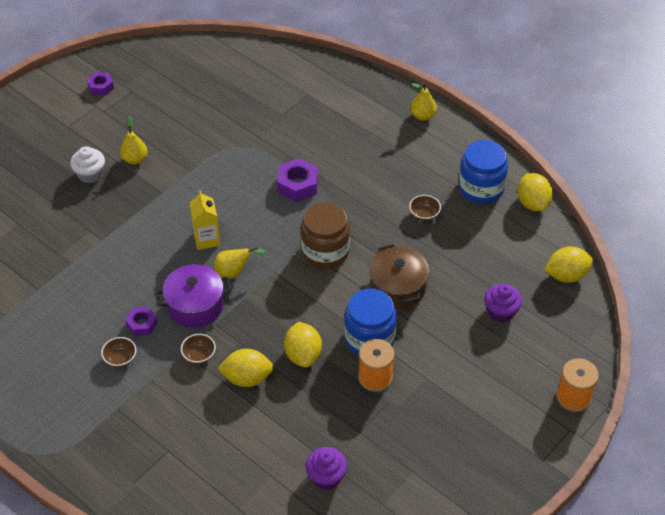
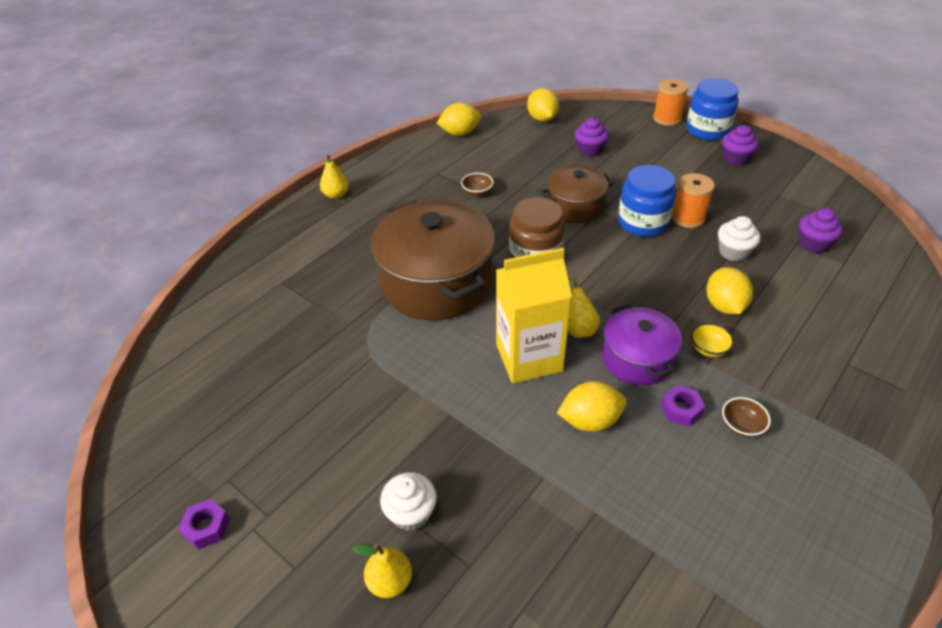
camera: 90 degrees left, 5 degrees down
yellow pear [120,116,147,165] -> yellow pear moved to [352,544,412,598]
brown bowl [181,334,216,364] -> yellow bowl [691,323,734,357]
yellow carton [189,190,220,250] -> yellow carton [496,248,572,383], size x1.77
purple nut [277,158,318,202] -> brown pot [370,200,495,320]
yellow lemon [284,322,322,368] -> yellow lemon moved to [557,381,627,432]
blue jar [458,140,508,204] -> blue jar moved to [686,78,739,141]
none -> white cupcake [718,216,760,261]
none -> purple cupcake [722,125,759,166]

